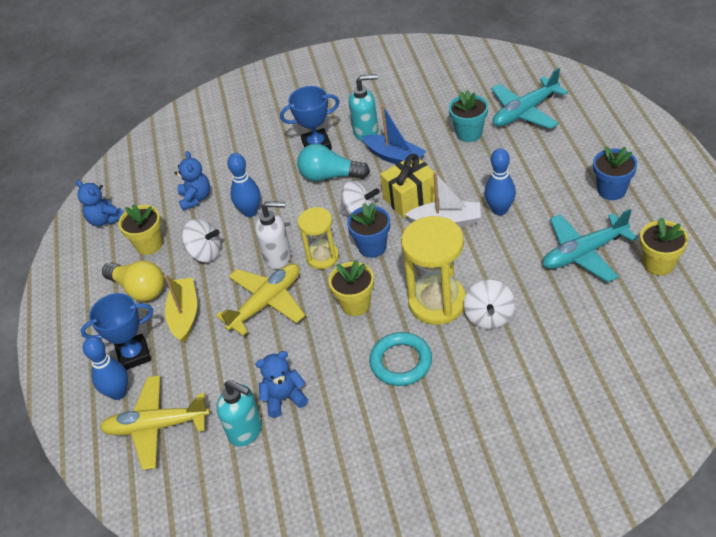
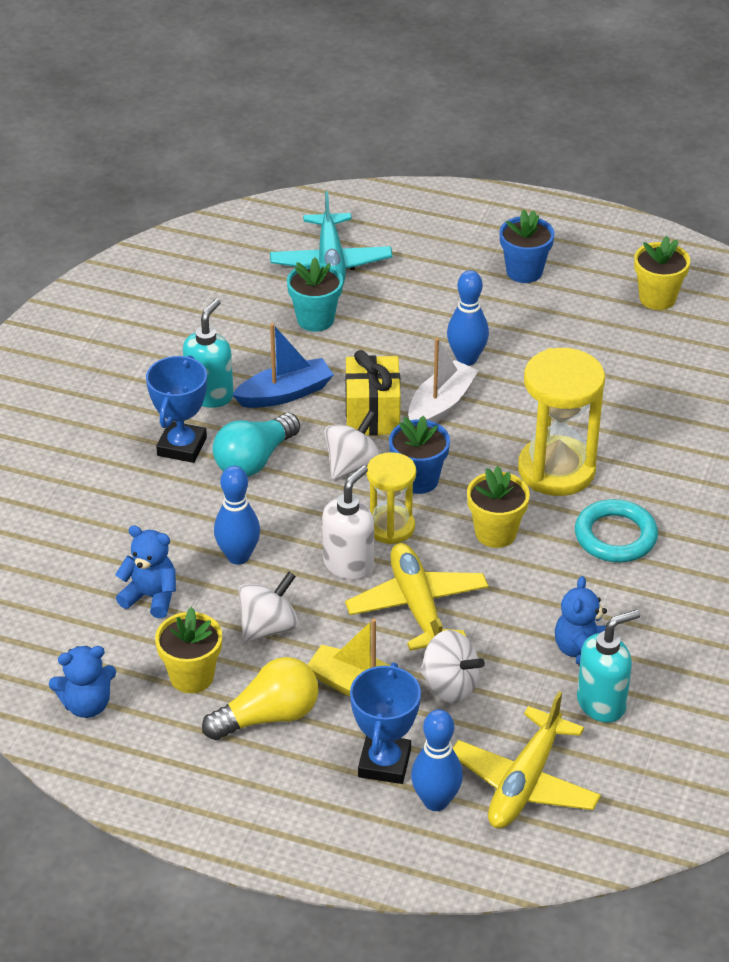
camera: 65 degrees left, 5 degrees down
white spinning top [464,280,515,329] -> white spinning top moved to [420,630,485,703]
turquoise plane [543,209,638,282] -> none

